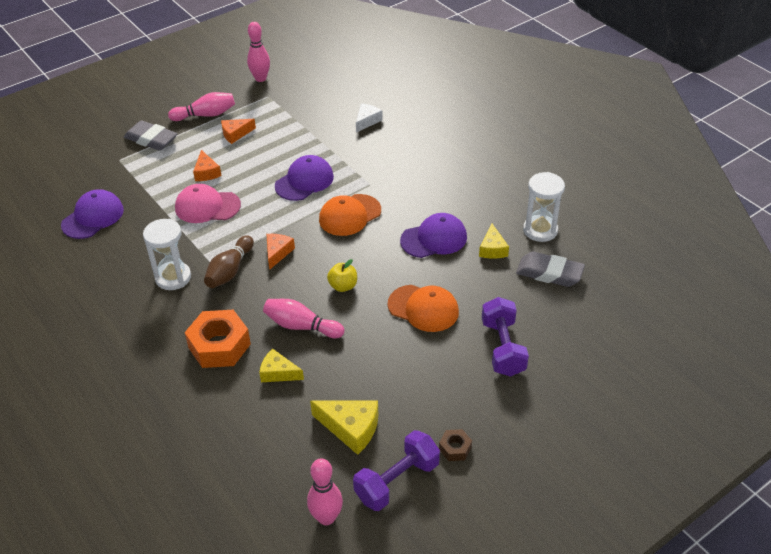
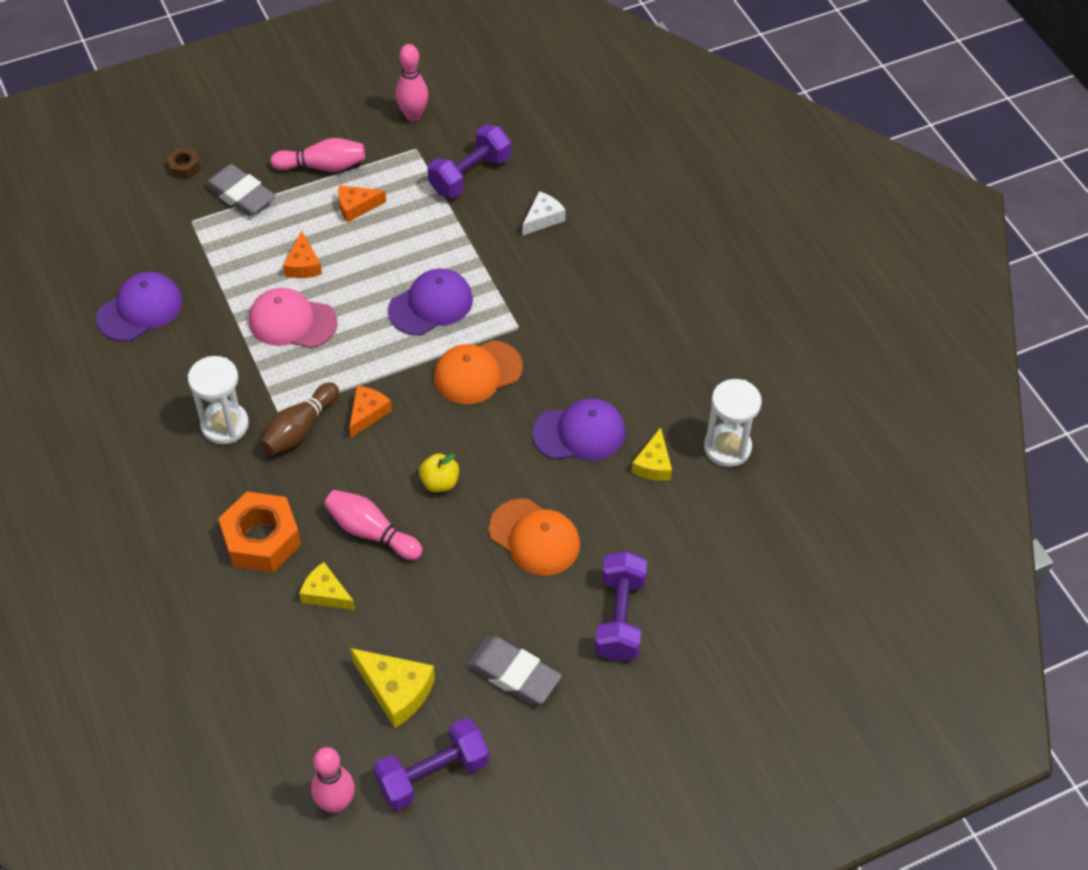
camera: 10 degrees right, 10 degrees up
brown nut [439,429,472,461] -> brown nut moved to [167,148,201,179]
grey eraser [516,252,585,287] -> grey eraser moved to [466,636,562,704]
none -> purple dumbbell [428,124,511,198]

